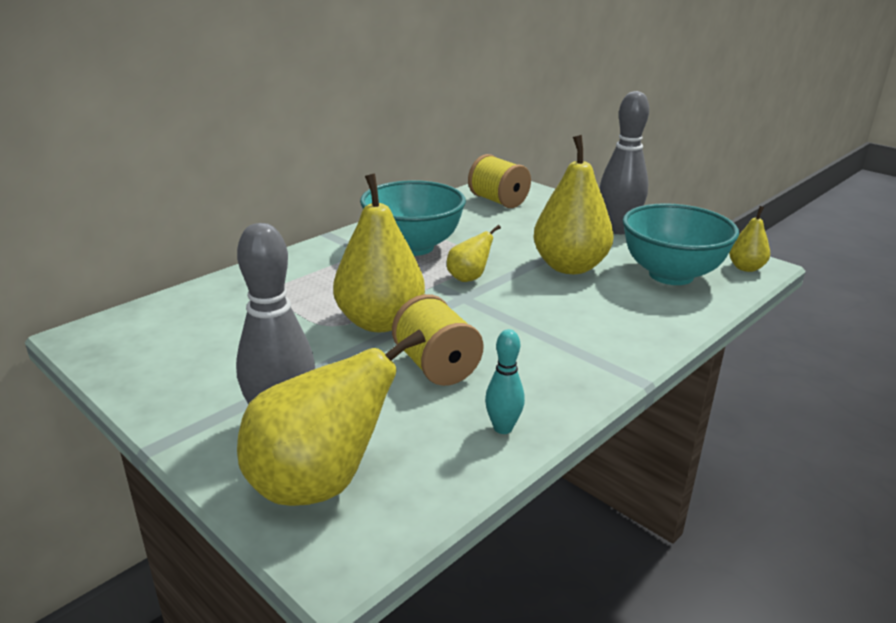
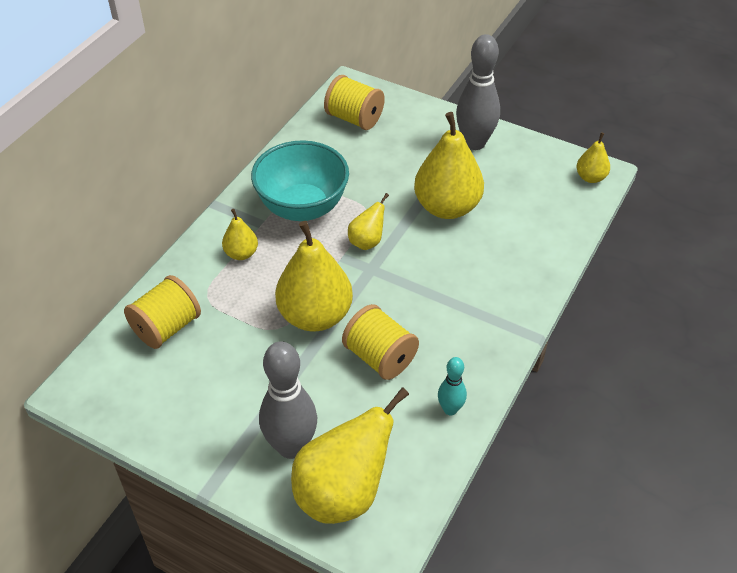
camera: 15 degrees left, 20 degrees up
turquoise bowl [623,203,739,285] -> none
none -> yellow spool [124,275,201,349]
none -> yellow pear [222,209,258,260]

